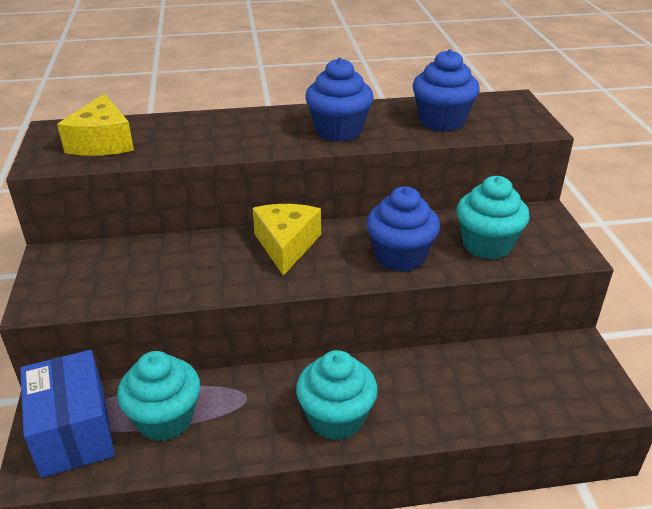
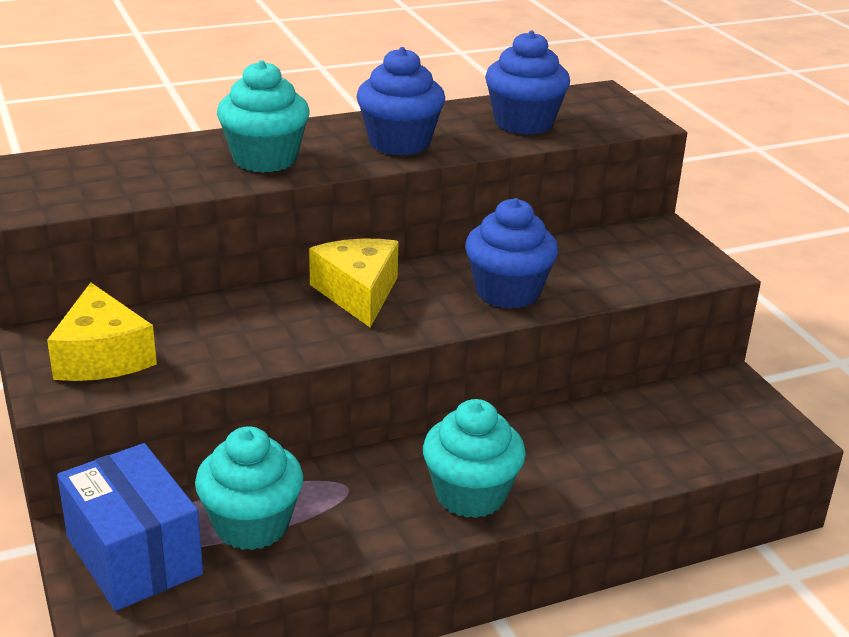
camera: 15 degrees left, 5 degrees down
yellow cheese [57,94,134,156] -> yellow cheese moved to [47,282,157,381]
turquoise cupcake [457,176,530,259] -> turquoise cupcake moved to [217,60,310,173]

